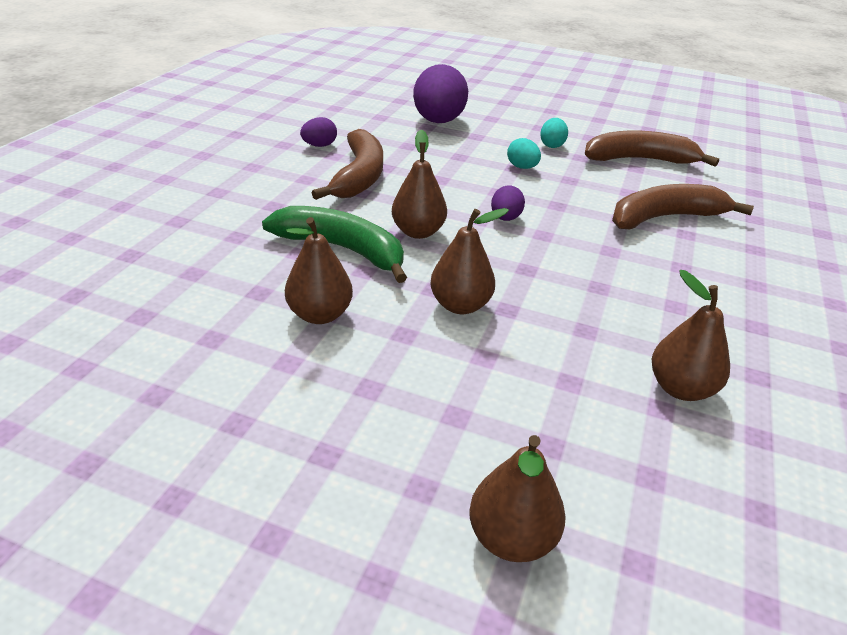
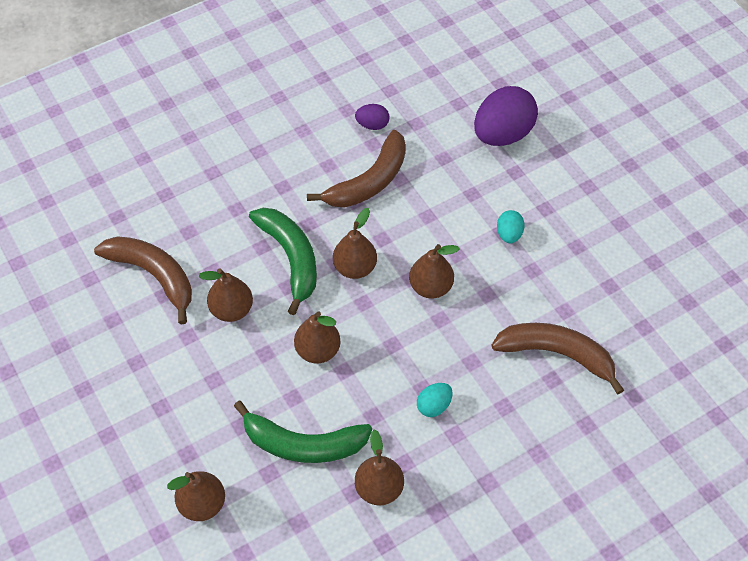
camera: 40 degrees right, 20 degrees up
purple egg [491,185,525,221] -> brown pear [409,244,460,298]
turquoise egg [540,118,568,148] -> turquoise egg moved to [417,383,453,417]
brown banana [585,130,719,167] -> brown banana moved to [94,236,192,324]
none -> green banana [234,401,372,463]

